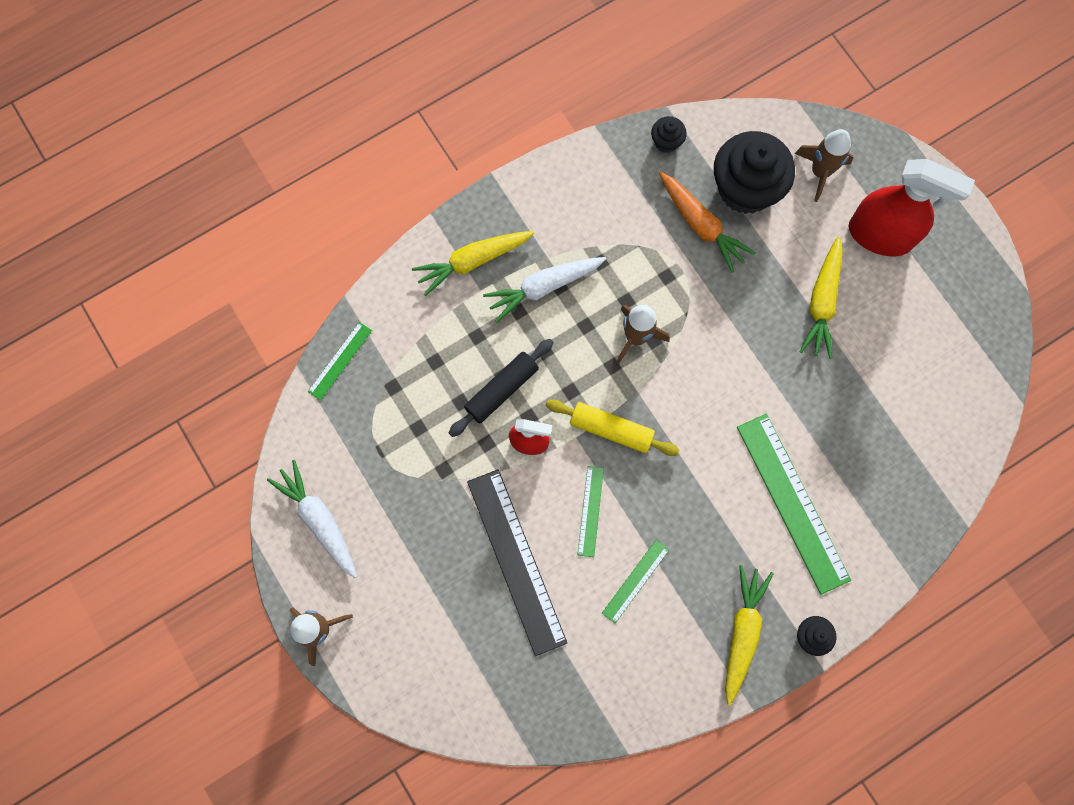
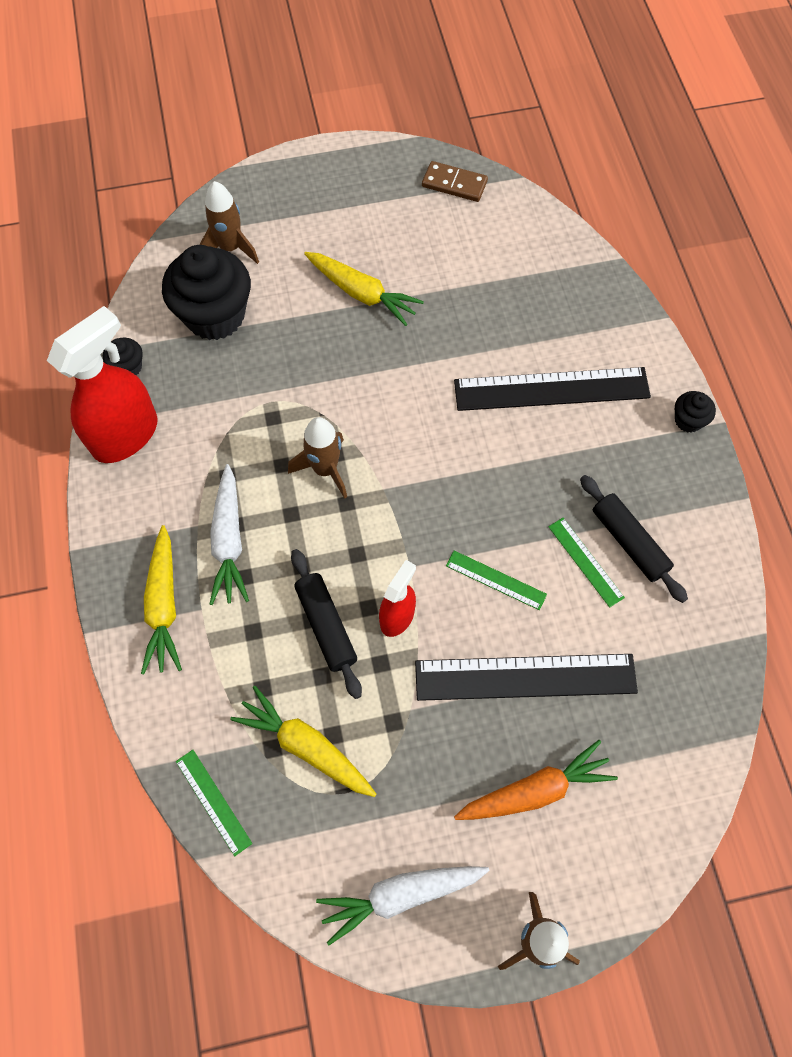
camera: 70 degrees left, 10 degrees down
yellow rolling pin [546,399,679,456] -> none
orange carrot [659,172,755,273] -> orange carrot moved to [454,740,618,820]
yellow carrot [725,565,774,706] -> yellow carrot moved to [230,686,376,797]
green ruler [737,414,851,595] -> black ruler [454,367,651,411]
red spray bottle [849,159,975,256] -> red spray bottle moved to [47,306,157,463]
none -> brown domino [422,161,488,202]
none -> black rolling pin [580,475,688,603]

